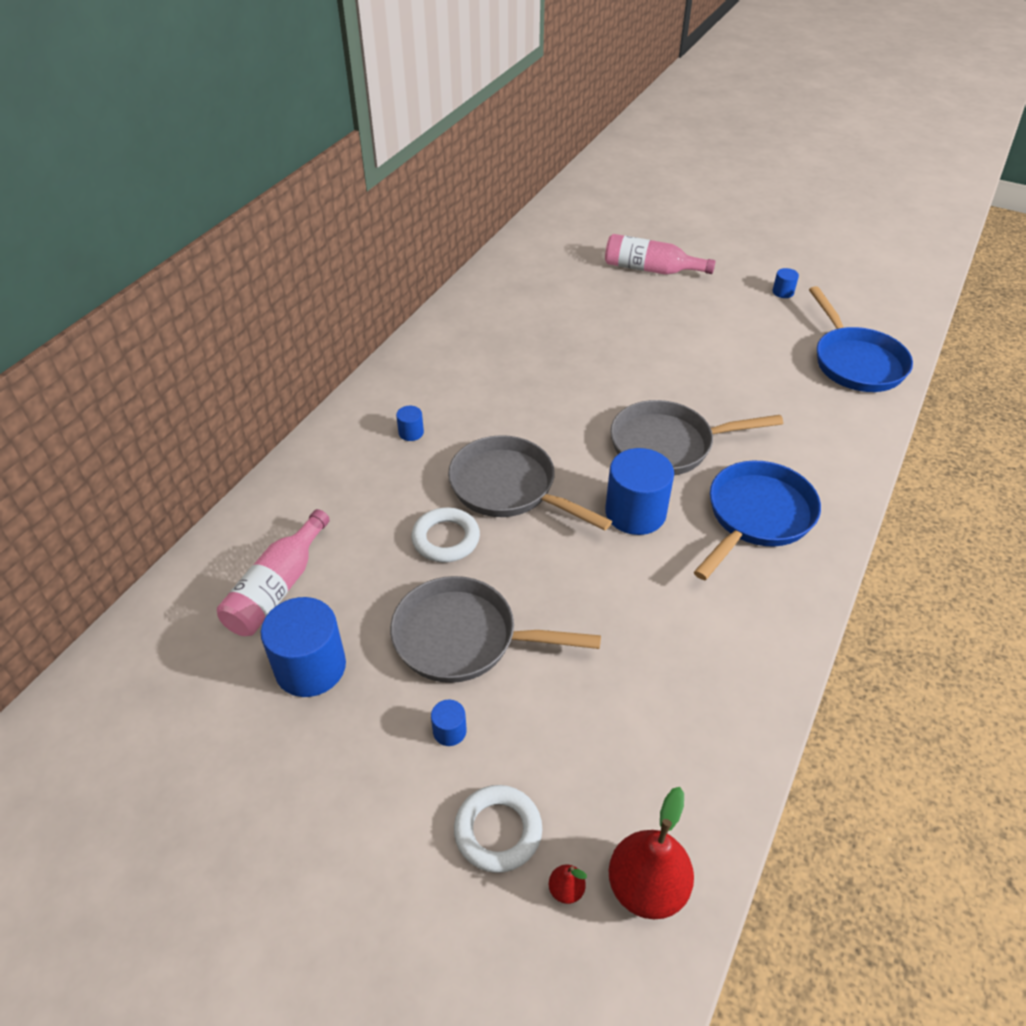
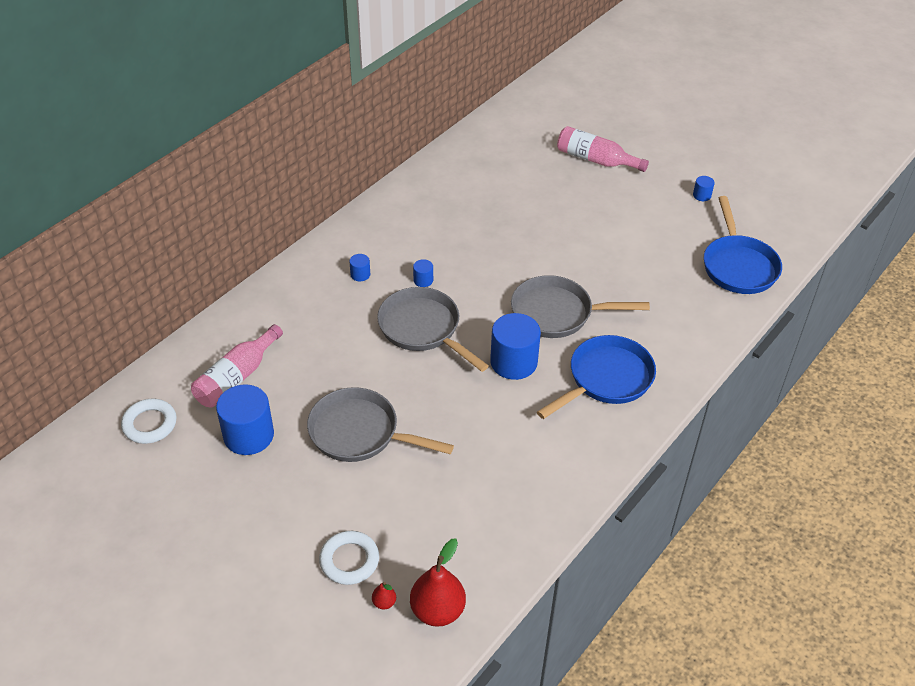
camera: 10 degrees right, 0 degrees up
white ring [411,507,480,563] -> white ring moved to [121,399,177,444]
blue cylinder [431,700,467,746] -> blue cylinder moved to [413,259,433,287]

